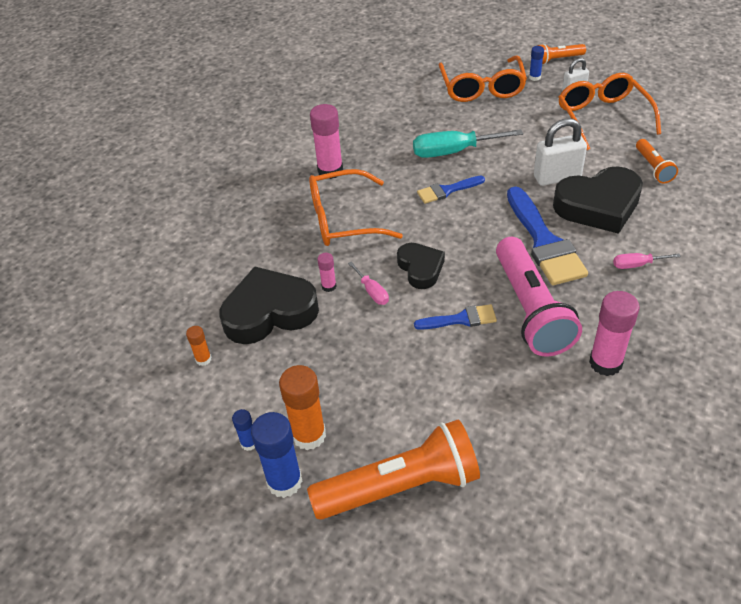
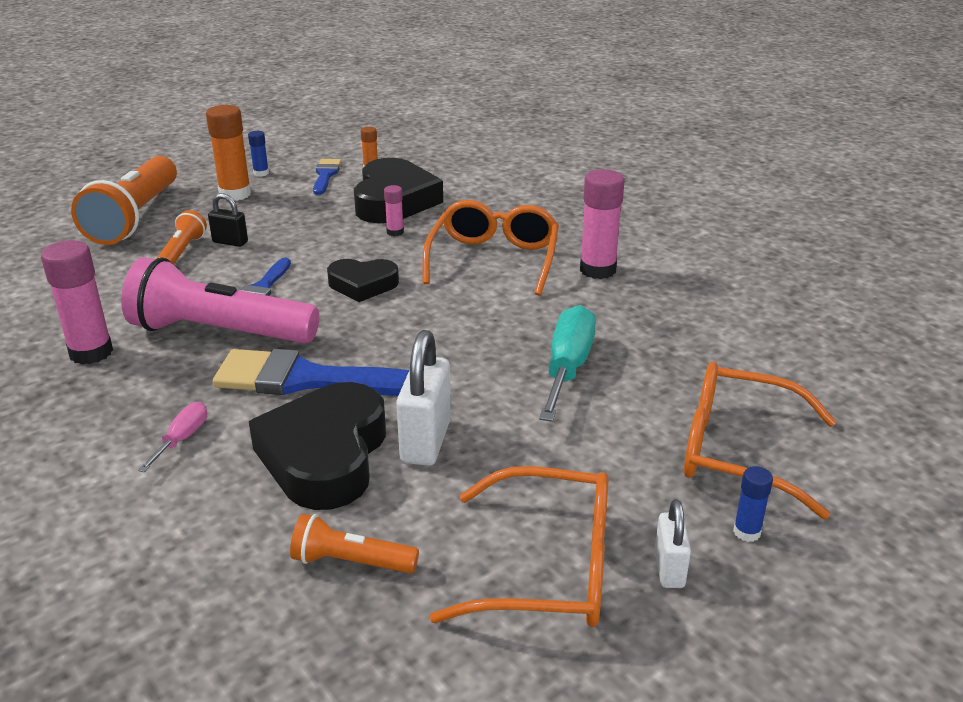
camera: 110 degrees right, 15 degrees down
blue glue stick [251,412,302,498] -> none
pink screwdriver [348,261,389,305] -> none
blue brush [417,176,485,204] -> blue brush moved to [313,159,342,195]
orange flashlight [537,44,586,65] -> orange flashlight moved to [156,210,207,265]
none -> black padlock [208,193,248,247]

